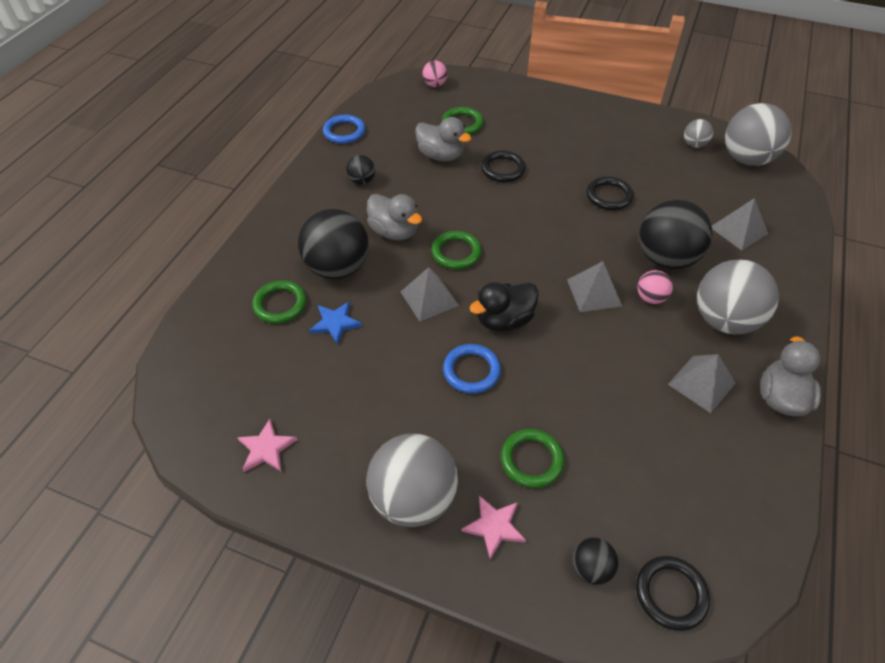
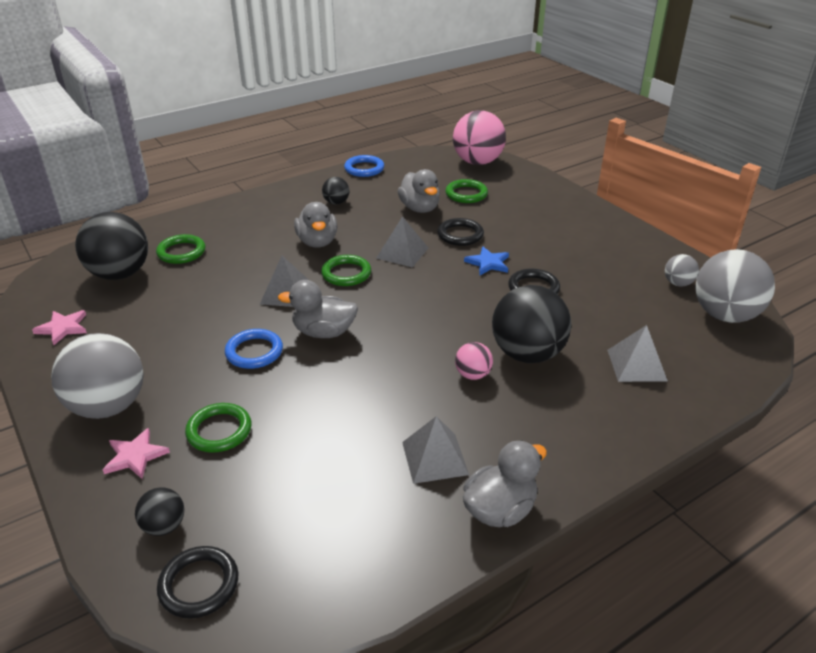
camera: 35 degrees right, 15 degrees down
black ball [298,209,369,279] -> black ball moved to [75,212,148,280]
blue star [309,302,362,345] -> blue star moved to [464,247,509,275]
pink ball [422,60,447,87] -> pink ball [453,110,506,165], size x2.11
black duck [469,282,539,332] -> grey duck [278,280,358,338]
grey pyramid [567,261,622,312] -> grey pyramid moved to [376,216,428,268]
grey ball [697,260,779,334] -> none

